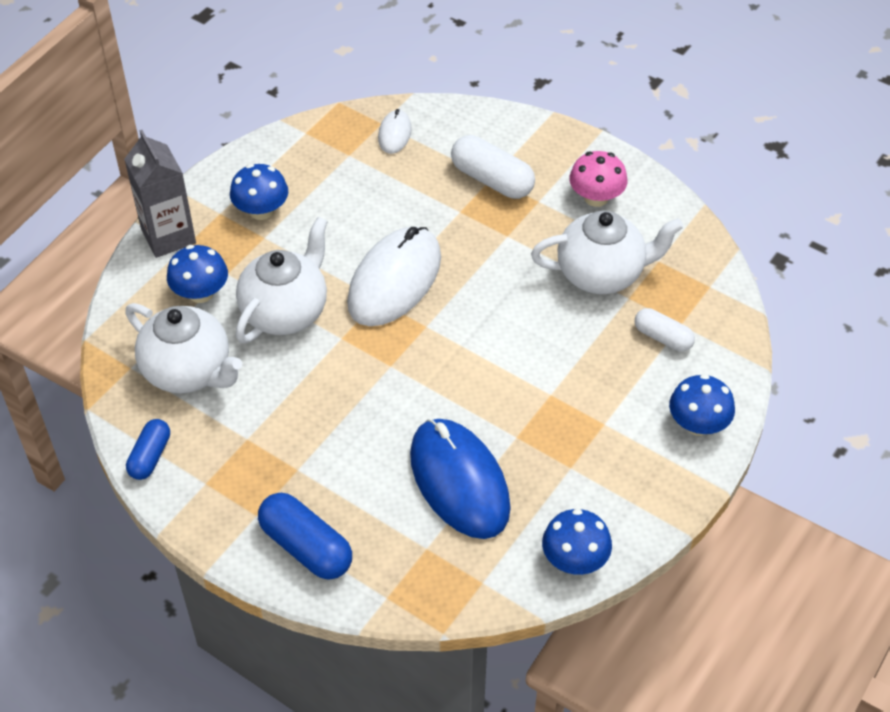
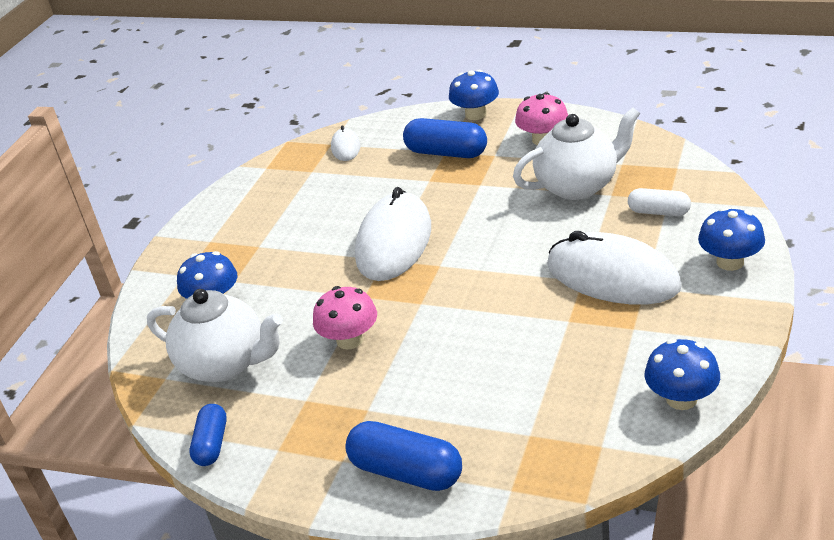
camera: 10 degrees left, 15 degrees down
grey carton [124,130,196,258] -> none
blue mushroom [230,164,288,220] -> blue mushroom moved to [449,70,499,120]
white teapot [236,217,328,343] -> none
blue mouse [410,419,511,539] -> none
white capsule [451,135,535,199] -> blue capsule [403,118,487,158]
none -> pink mushroom [313,286,377,350]
none -> white mouse [547,231,682,305]

